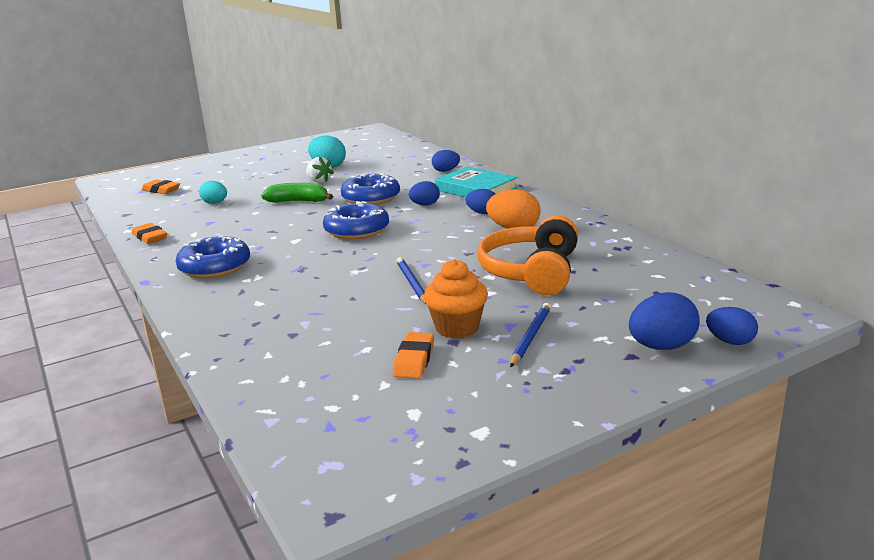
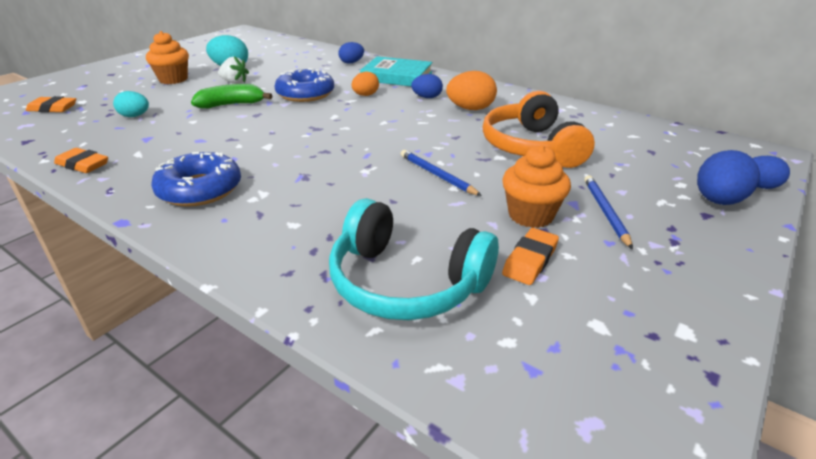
camera: 25 degrees left, 10 degrees up
blue donut [323,201,389,240] -> none
orange eraser [393,332,434,379] -> orange eraser turned 45 degrees clockwise [502,228,559,285]
blue egg [409,181,440,206] -> orange egg [352,72,379,96]
none -> orange cupcake [146,31,189,84]
none -> turquoise headphones [329,198,499,320]

